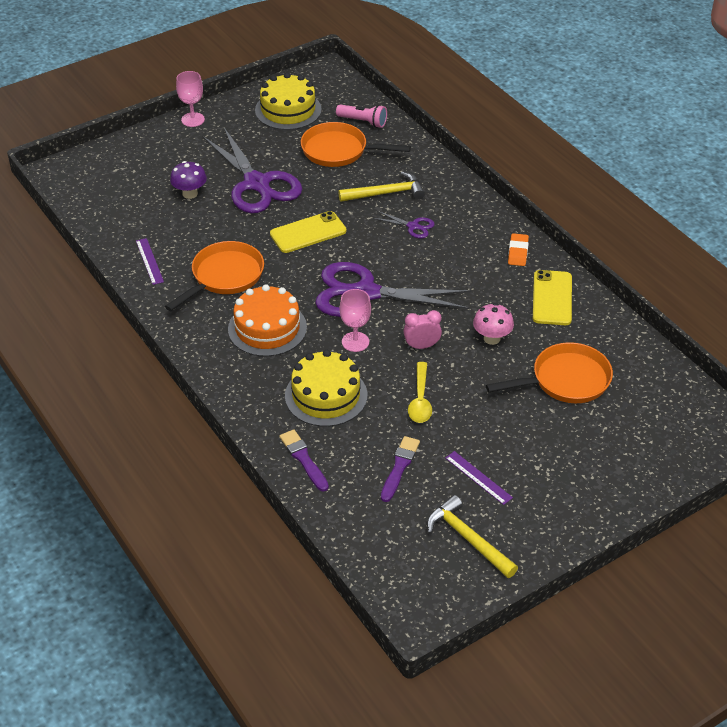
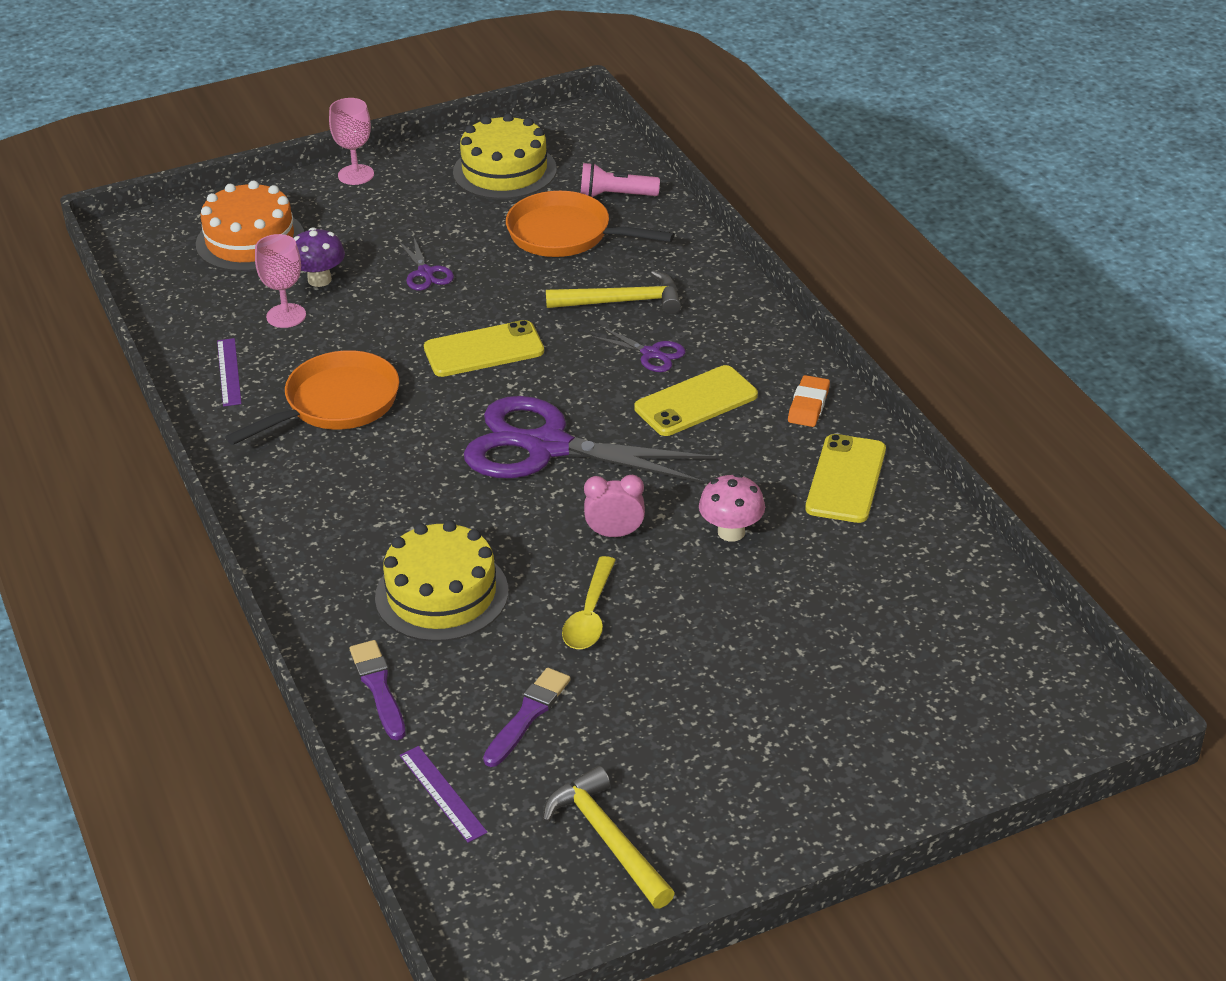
camera: 10 degrees right, 5 degrees down
purple scissors [202,128,302,213] -> purple scissors [398,238,454,291], size x0.42
orange cake [228,284,307,357] -> orange cake moved to [196,181,304,272]
pink flashlight [336,104,387,128] -> pink flashlight turned 150 degrees clockwise [581,162,660,197]
pink goblet [339,289,371,352] -> pink goblet moved to [255,234,306,328]
purple ruler [445,451,513,505] -> purple ruler moved to [400,746,488,843]
orange pan [486,342,613,403] -> none
none -> yellow phone [634,365,758,436]

